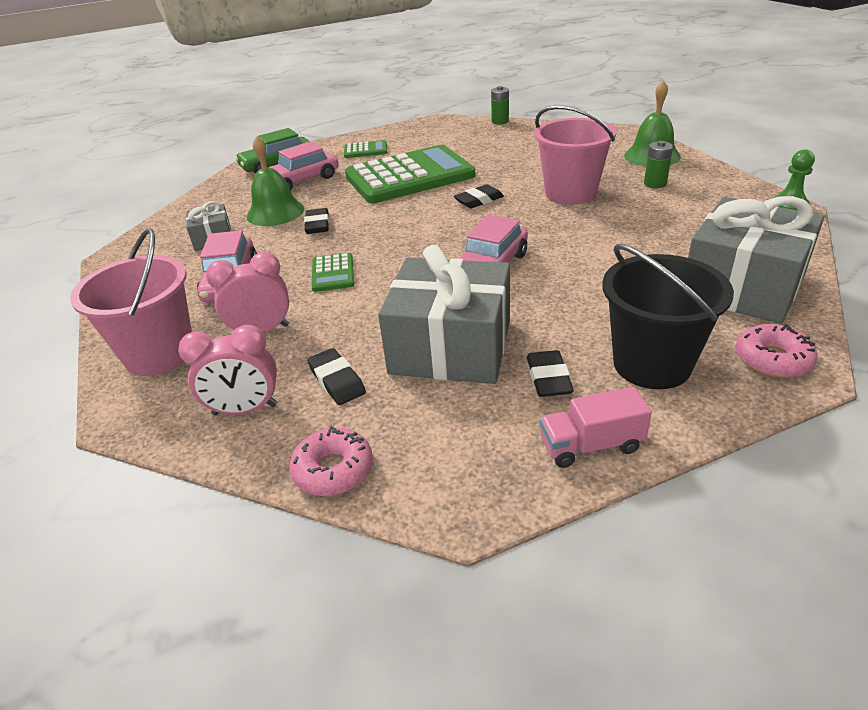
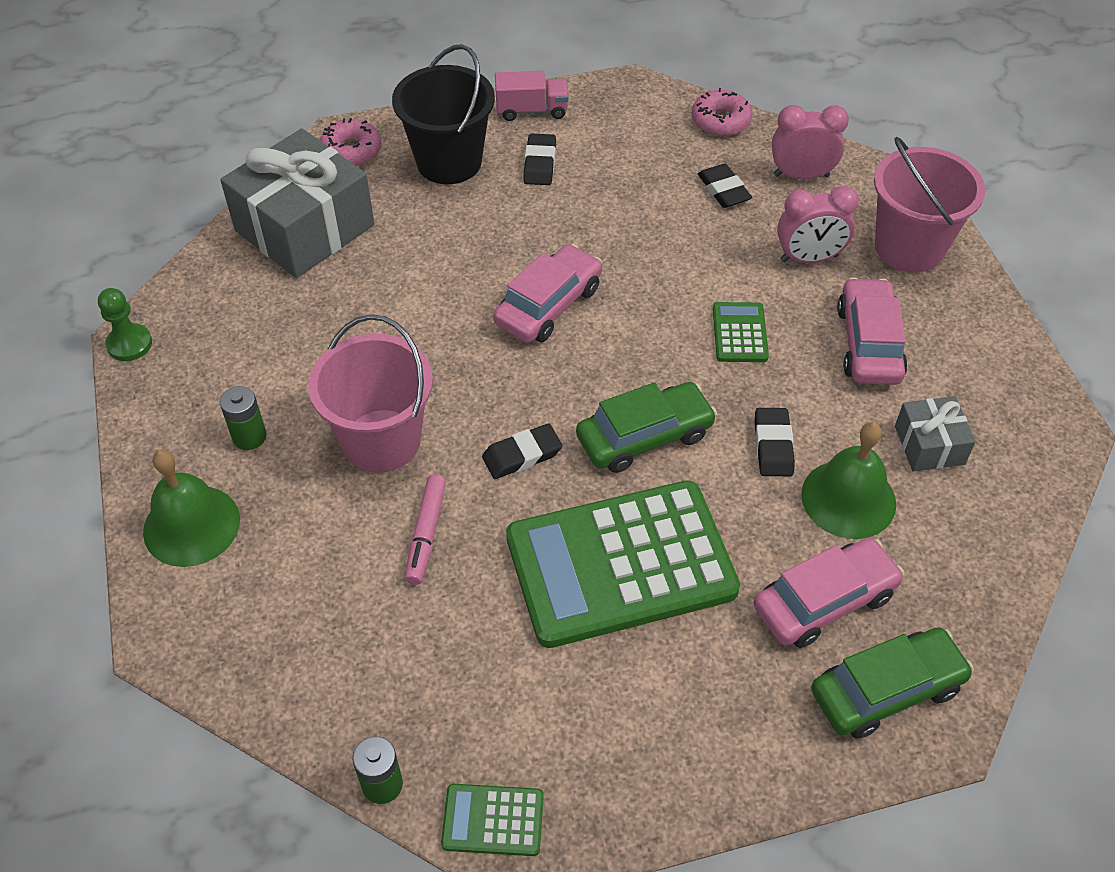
camera: 175 degrees left, 15 degrees up
green calculator [344,140,387,158] -> green calculator moved to [441,784,544,856]
grey gift [378,245,510,384] -> none
none -> pink marker [405,475,446,585]
none -> green car [576,382,717,473]

